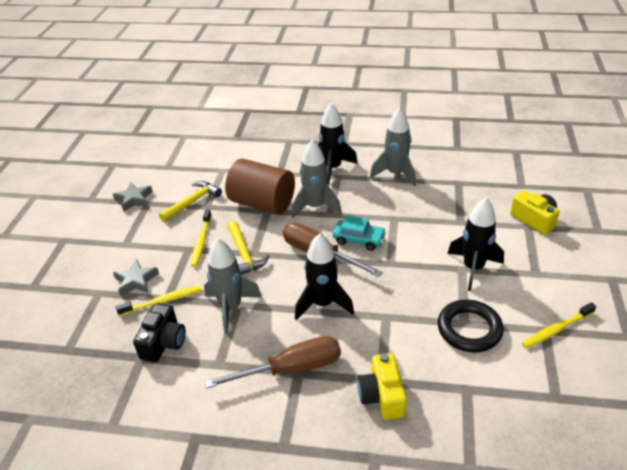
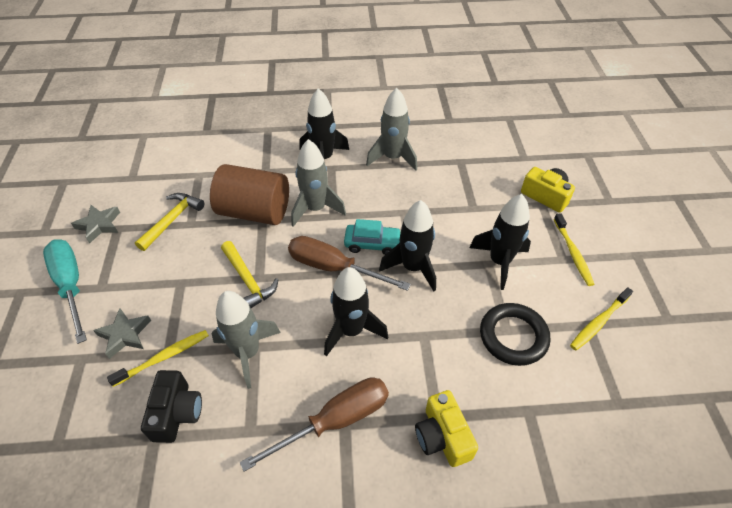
camera: 15 degrees left, 10 degrees up
yellow toothbrush [191,210,212,267] -> yellow toothbrush moved to [554,213,594,286]
none -> turquoise screwdriver [43,239,87,344]
none -> black rocket [379,200,436,292]

